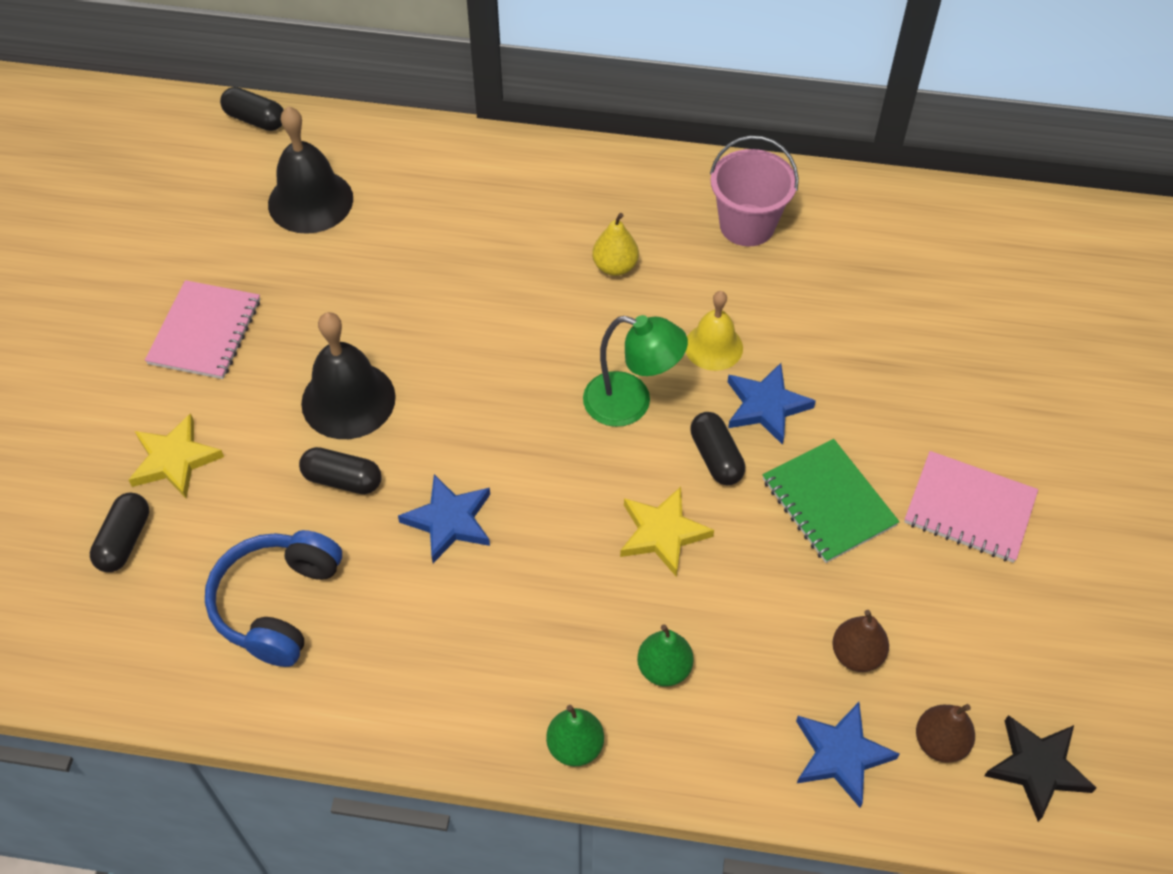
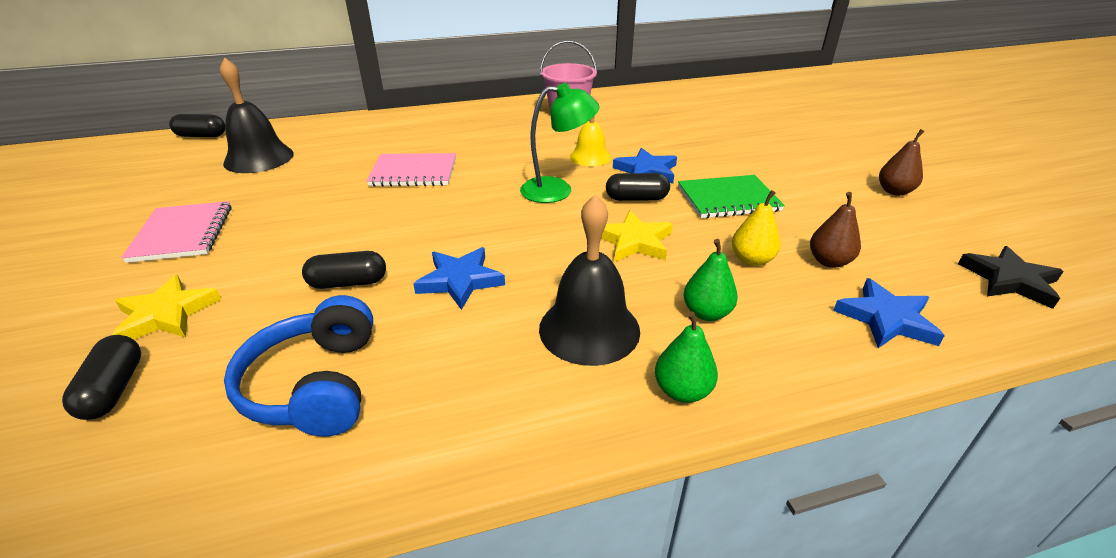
camera: 25 degrees left, 20 degrees down
black bell [301,312,396,439] -> black bell moved to [539,194,640,366]
yellow pear [592,213,639,276] -> yellow pear moved to [732,190,781,266]
black capsule [690,412,745,485] -> black capsule turned 45 degrees counterclockwise [606,173,670,201]
green notebook [763,439,899,563] -> green notebook turned 45 degrees counterclockwise [678,175,785,218]
pink notebook [904,451,1038,563] -> pink notebook moved to [366,153,456,187]
brown pear [916,704,975,763] -> brown pear moved to [879,129,924,196]

